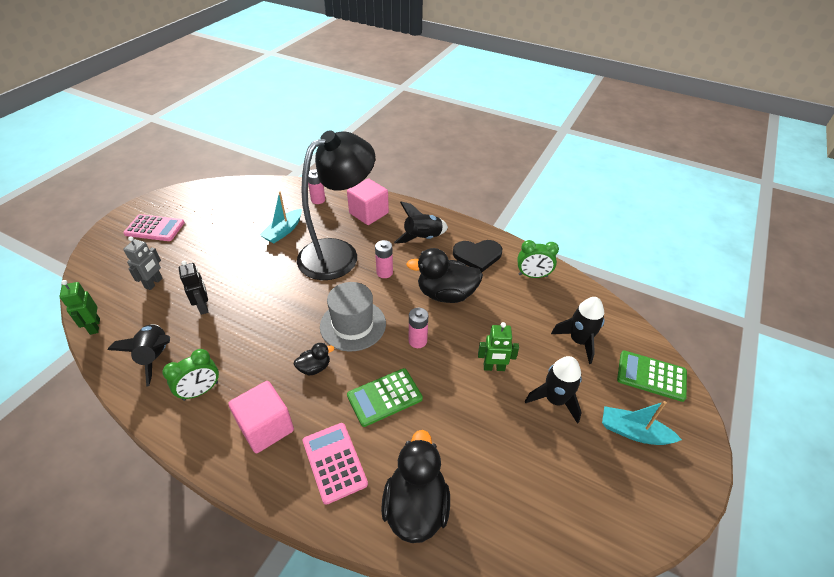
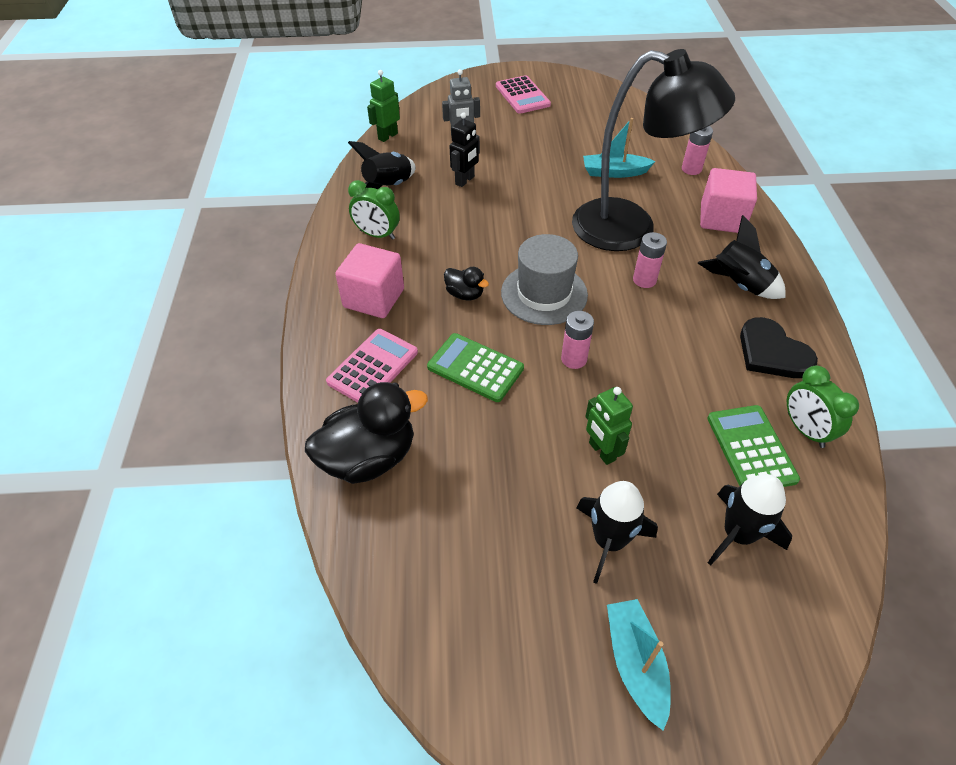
camera: 60 degrees right, 5 degrees up
black duck [406,248,483,303] -> none
green calculator [617,351,687,402] -> green calculator moved to [707,405,800,487]

